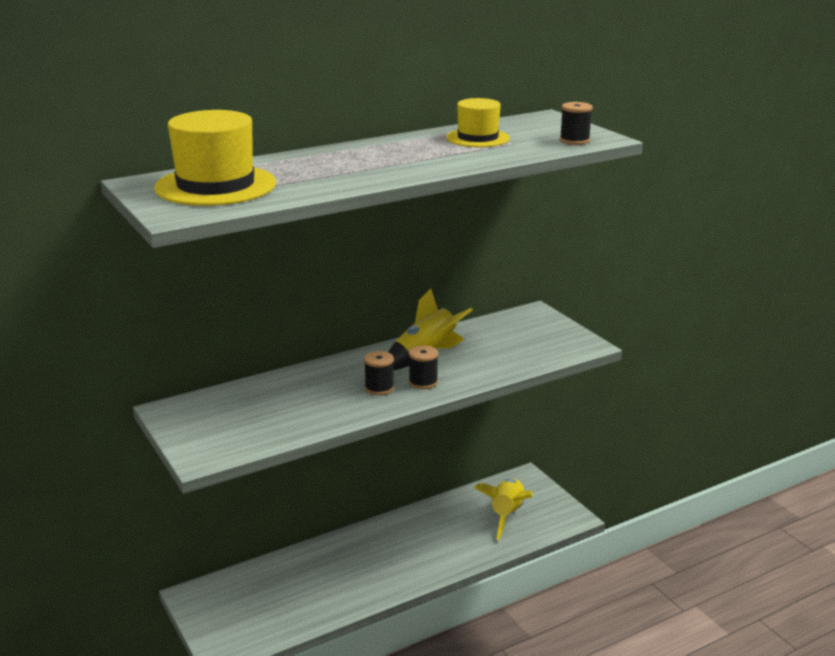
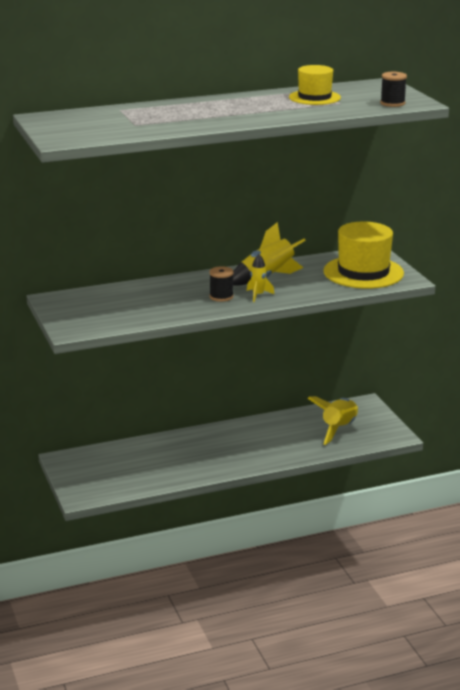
camera: 10 degrees right, 0 degrees up
yellow hat [154,110,276,206] -> yellow hat moved to [323,222,404,289]
black spool [409,345,438,389] -> yellow rocket [247,254,275,302]

